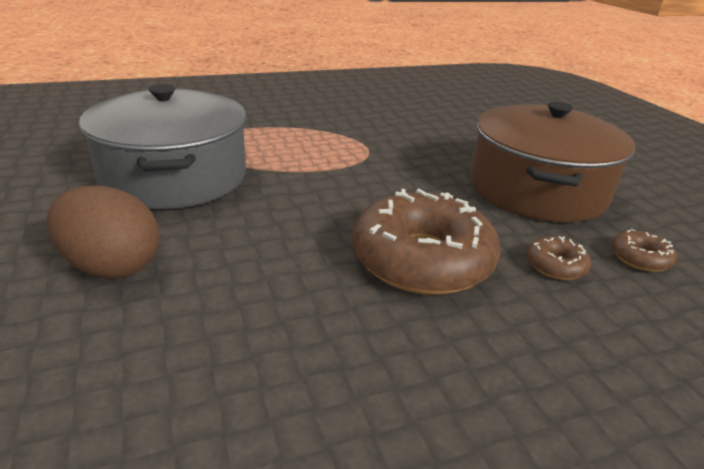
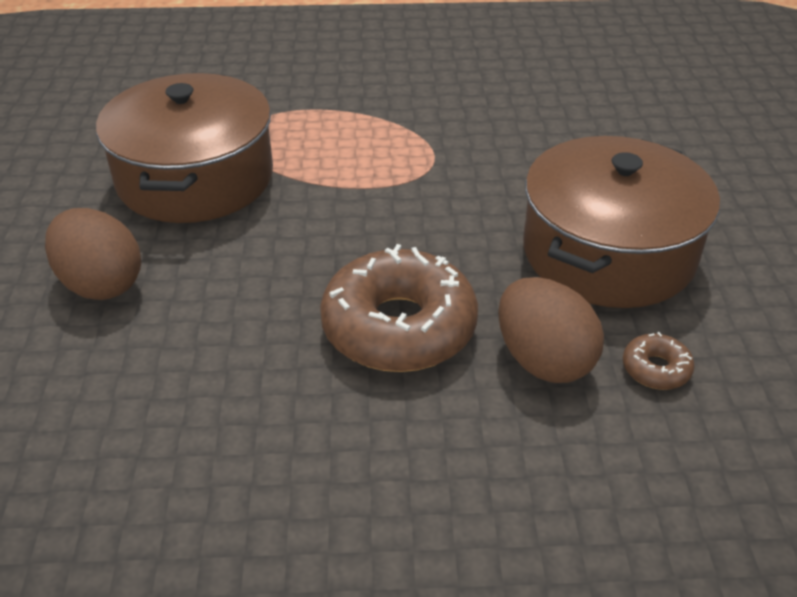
camera: 20 degrees right, 10 degrees up
grey pot [79,84,246,209] -> brown pot [96,73,273,223]
brown donut [527,236,591,280] -> brown egg [498,277,604,383]

